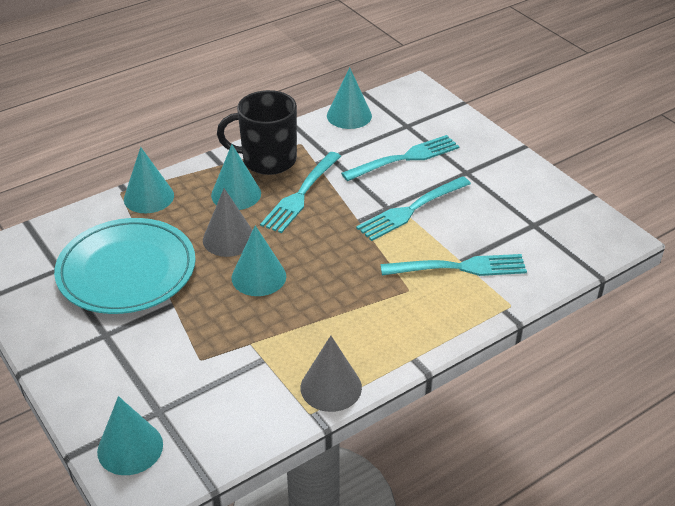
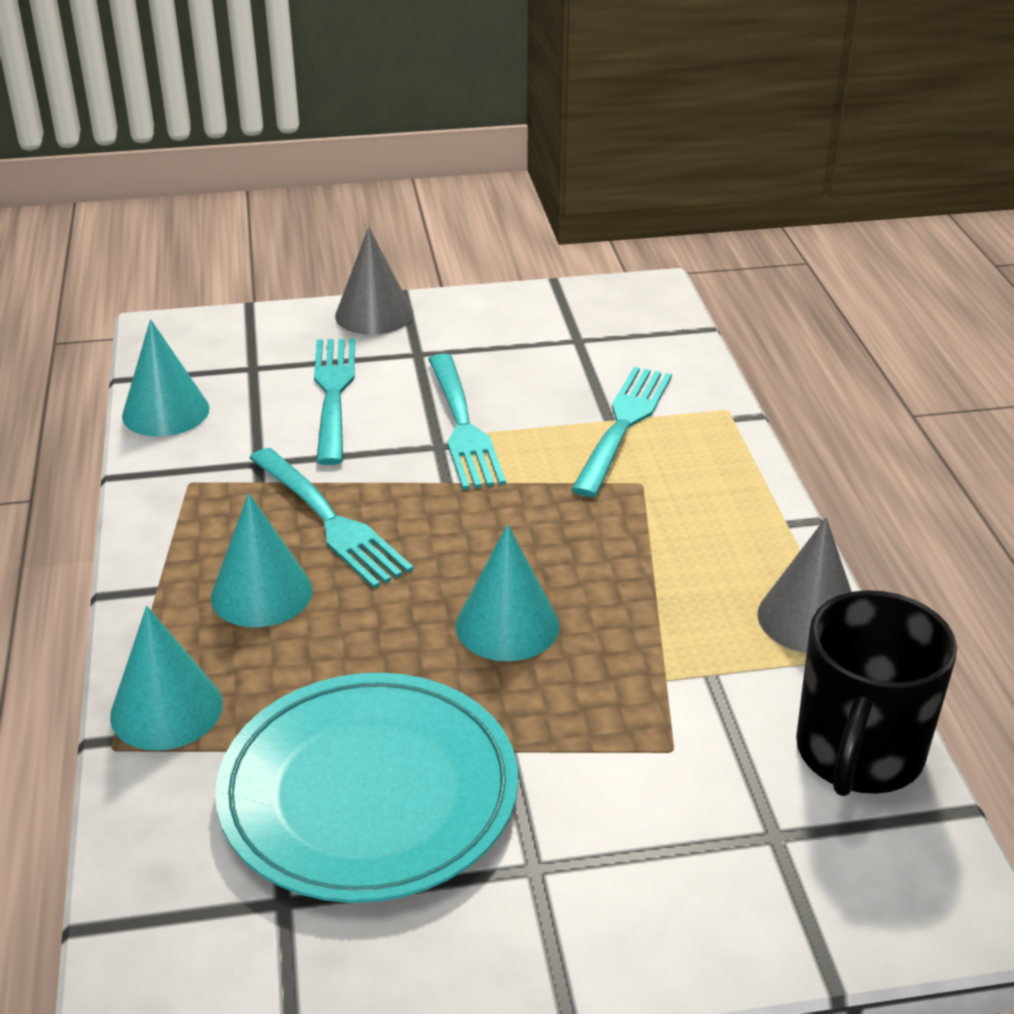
camera: 65 degrees left, 5 degrees down
turquoise cone [97,396,163,475] -> none
grey cone [203,188,253,257] -> grey cone moved to [335,227,413,335]
black mug [217,90,297,175] -> black mug moved to [796,590,957,796]

